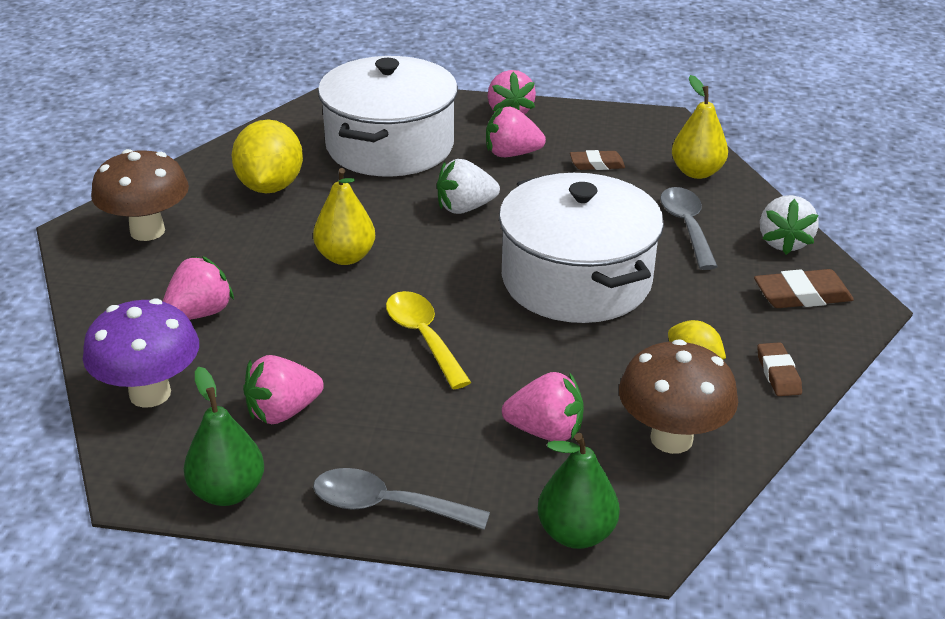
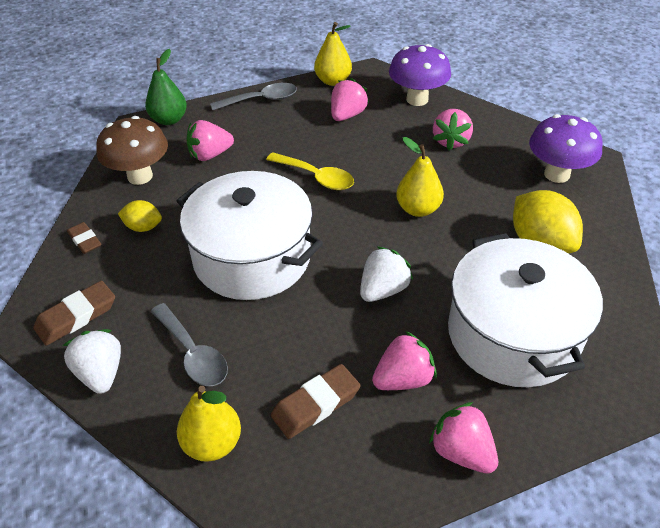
camera: 150 degrees right, 10 degrees up
brown mushroom [91,149,189,241] -> purple mushroom [529,114,603,183]
green pear [184,367,264,506] -> yellow pear [314,22,352,86]
brown eraser [570,150,625,170] -> brown eraser [271,364,361,439], size x1.51

